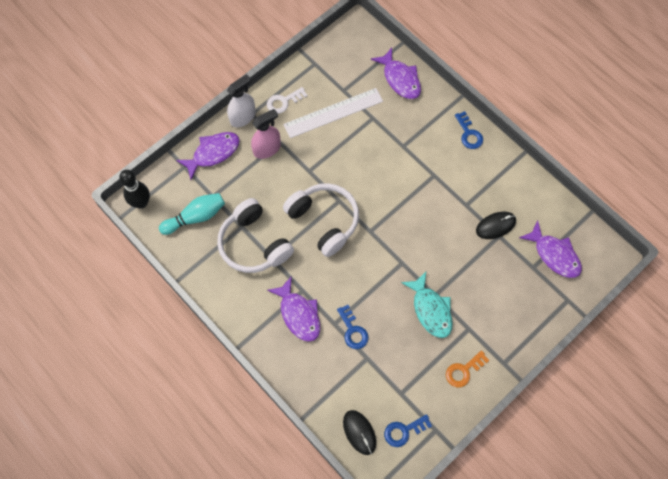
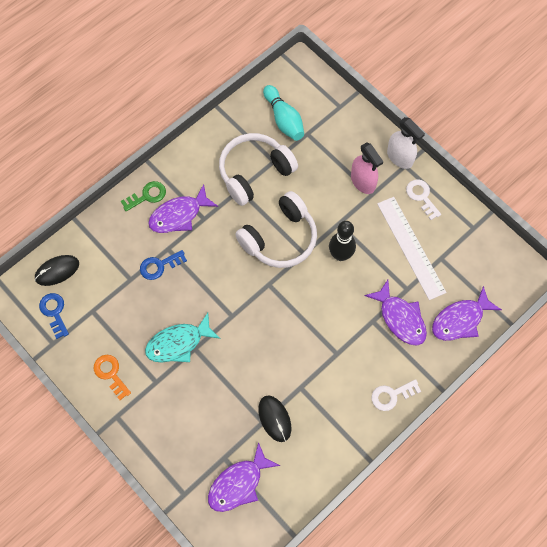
camera: 90 degrees right, 0 degrees up
black bowling pin [119,170,150,209] -> black bowling pin moved to [329,221,356,261]
purple fish [176,132,240,180] -> purple fish moved to [365,280,427,345]
blue key [455,111,483,149] -> white key [372,379,421,411]
none -> green key [121,181,166,211]

